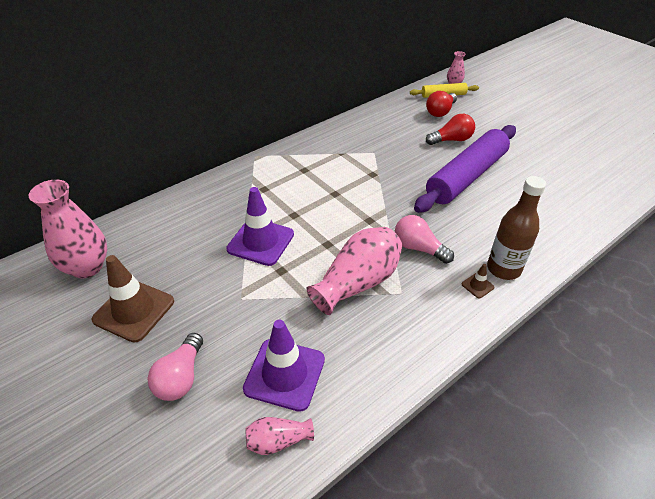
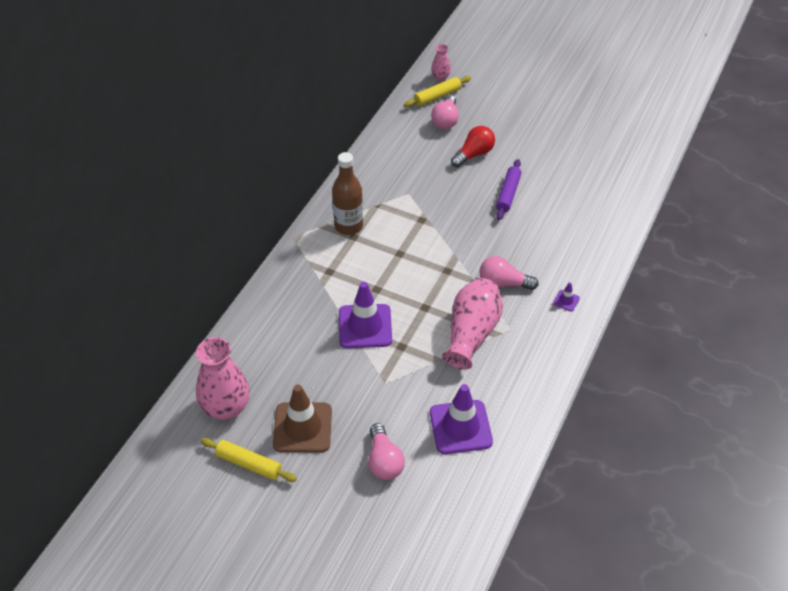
camera: 25 degrees left, 5 degrees up
pink vase [245,417,314,455] -> none
purple rolling pin [414,125,516,213] -> purple rolling pin [496,159,521,220], size x0.48
red light bulb [426,91,457,117] -> pink light bulb [431,95,459,129]
brown traffic cone [462,264,495,298] -> purple traffic cone [553,282,580,311]
brown bottle [487,176,546,280] -> brown bottle moved to [332,152,363,235]
none -> yellow rolling pin [201,438,297,482]

